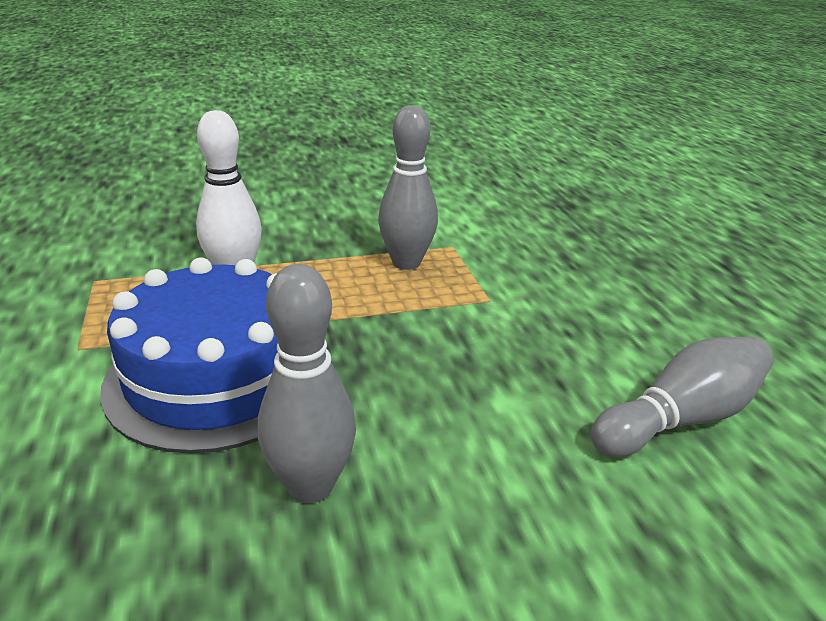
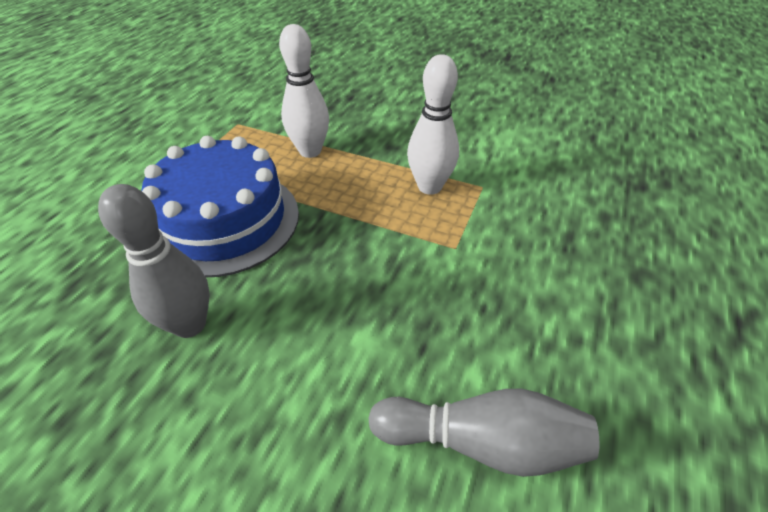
camera: 40 degrees right, 15 degrees up
grey bowling pin [378,105,438,270] -> white bowling pin [407,54,459,195]

